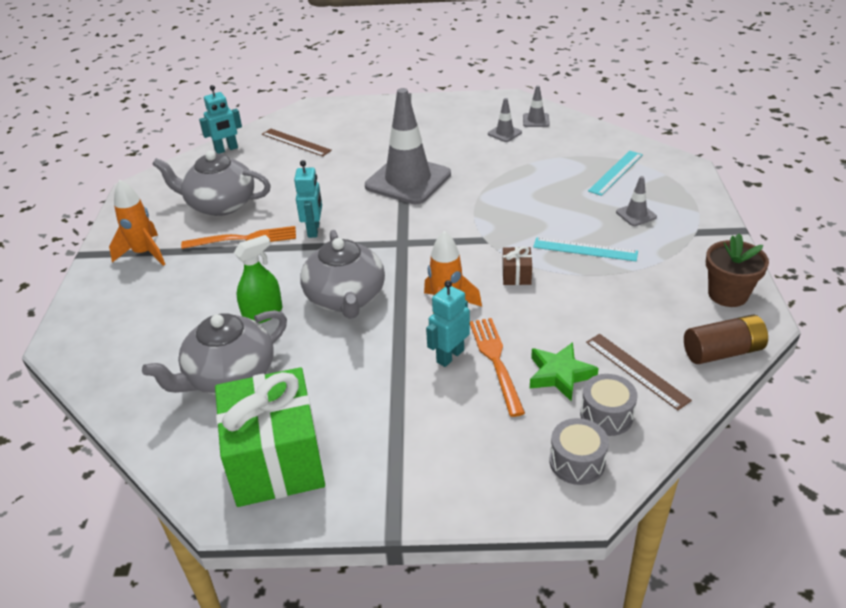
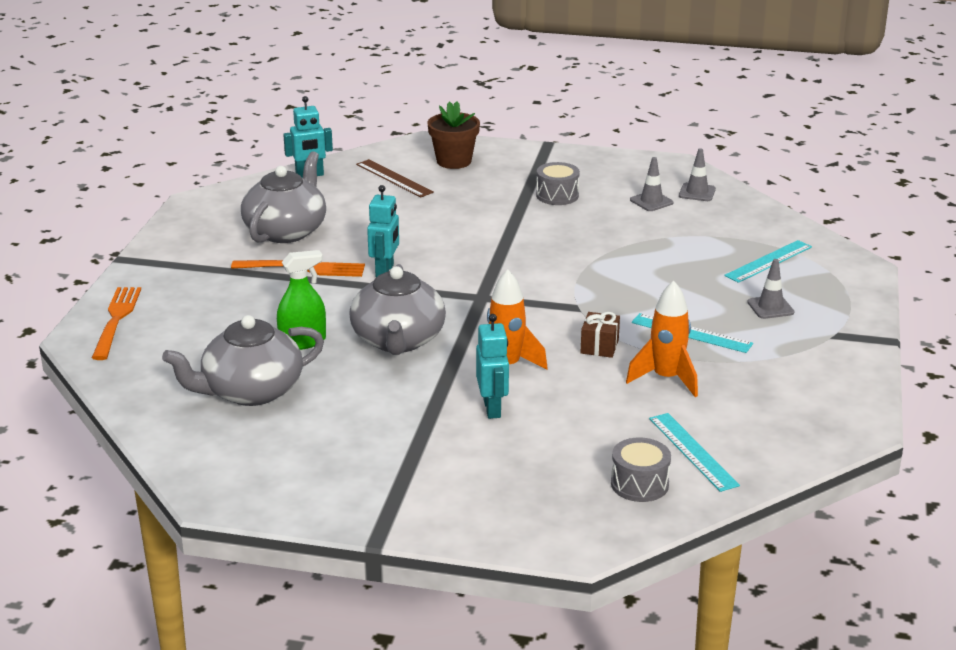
camera: 10 degrees right, 10 degrees down
orange rocket [109,180,165,266] -> orange rocket moved to [626,280,698,397]
grey teapot [152,151,271,216] -> grey teapot turned 90 degrees clockwise [241,151,326,243]
green gift [215,367,325,507] -> none
grey traffic cone [365,88,451,204] -> none
turquoise robot [426,280,470,367] -> turquoise robot turned 120 degrees clockwise [476,314,509,419]
orange fork [470,318,525,417] -> orange fork moved to [92,287,141,360]
green star [530,342,599,401] -> none
grey drum [550,418,609,485] -> grey drum moved to [536,162,580,205]
brown ruler [586,334,692,410] -> turquoise ruler [649,413,740,492]
brown battery [684,314,768,364] -> none
brown flower pot [706,233,769,307] -> brown flower pot moved to [428,101,480,169]

